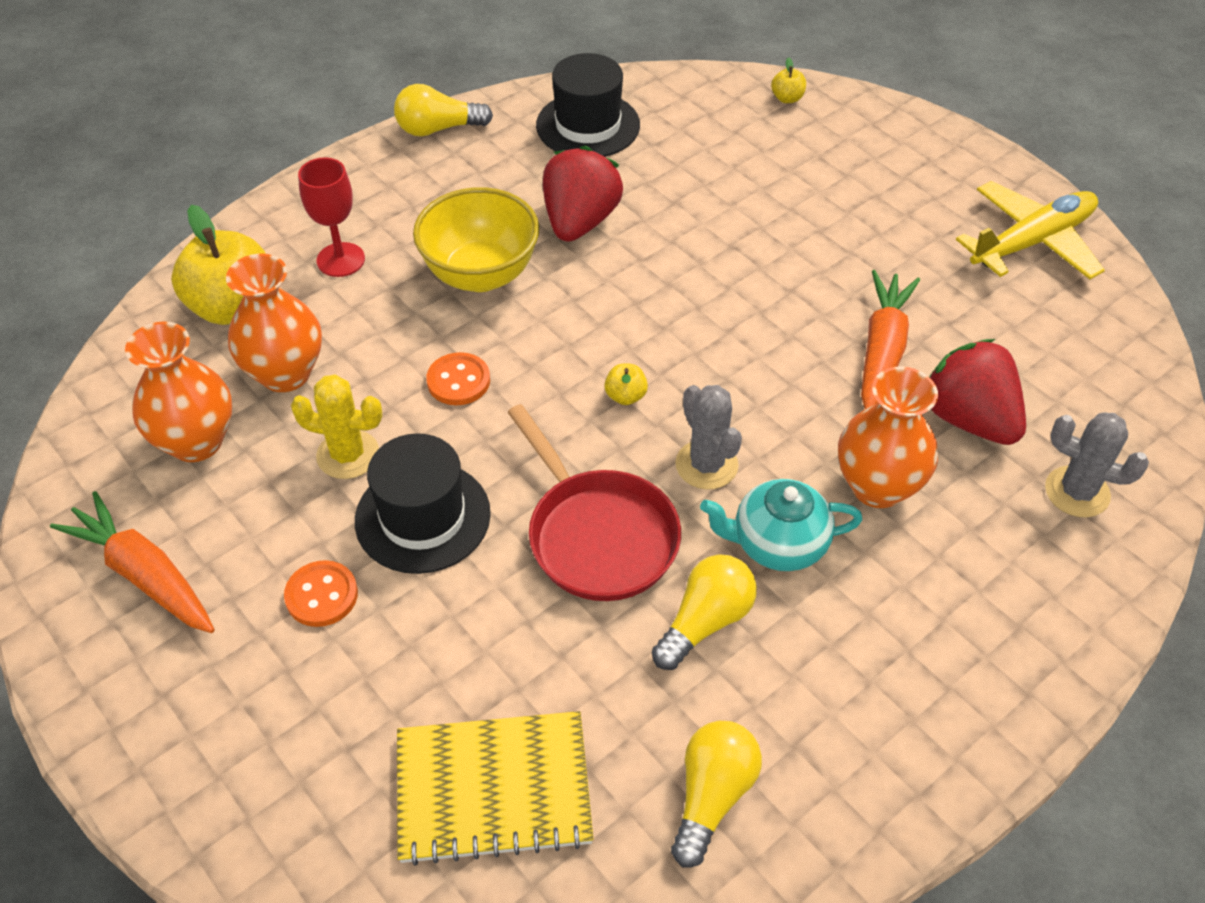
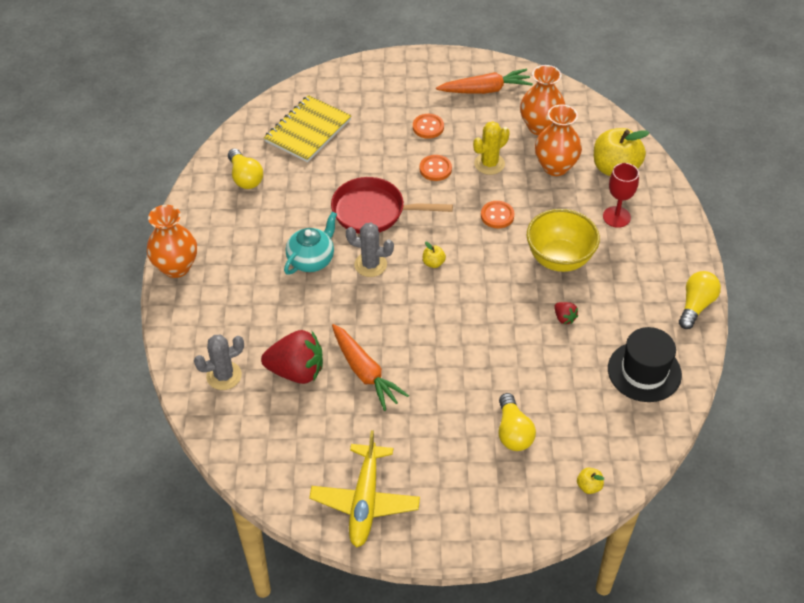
camera: 130 degrees right, 0 degrees up
black hat [355,433,491,574] -> orange button [420,155,452,181]
red strawberry [543,146,623,242] -> red strawberry [554,302,578,324], size x0.44
yellow light bulb [652,554,757,670] -> yellow light bulb moved to [499,393,536,451]
orange vase [838,366,938,508] -> orange vase moved to [147,205,197,278]

